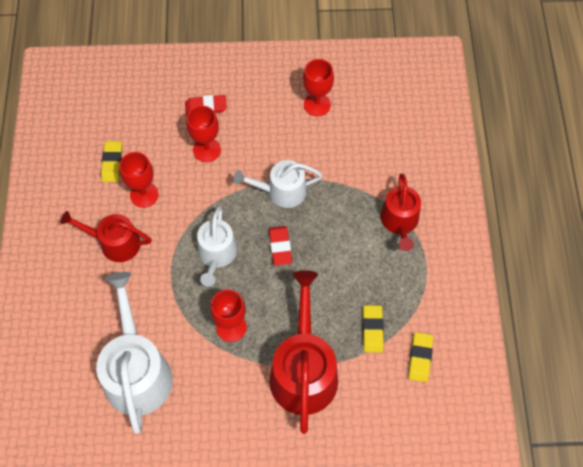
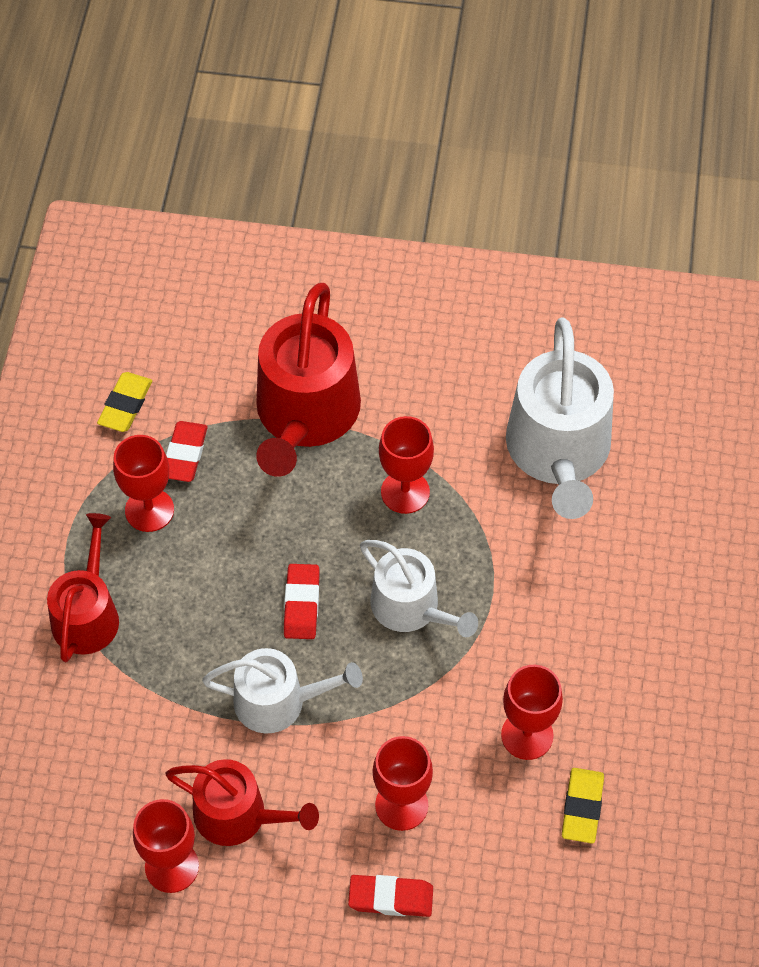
camera: 170 degrees left, 5 degrees down
red watering can [60,211,152,262] -> red watering can moved to [165,759,319,846]
white watering can [197,206,237,287] -> white watering can turned 120 degrees clockwise [360,540,478,637]
yellow eraser [363,305,384,353] -> red eraser [166,421,208,482]
none -> red goblet [113,435,174,532]

